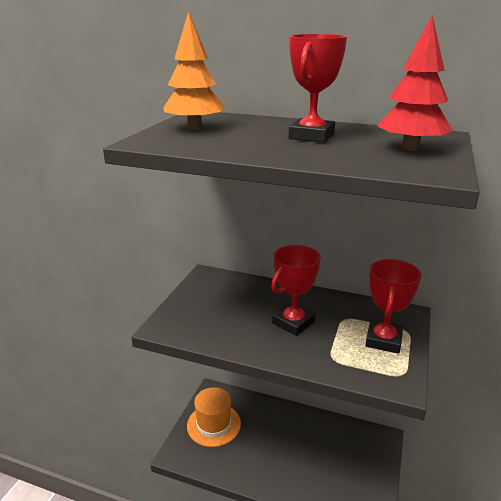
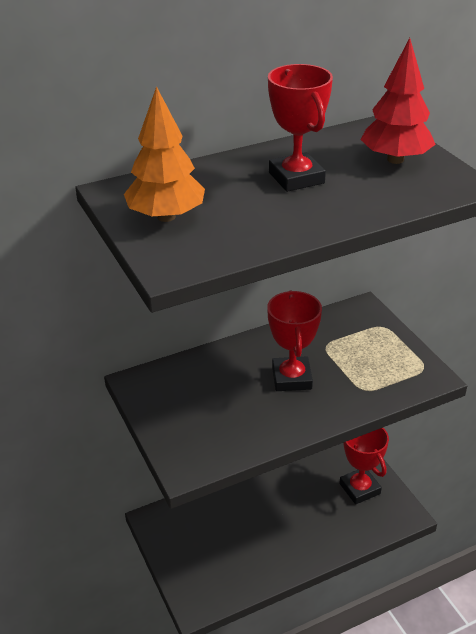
camera: 45 degrees left, 10 degrees up
orange hat [187,387,241,447] -> none
red trophy [365,259,422,354] -> red trophy moved to [339,428,389,504]

